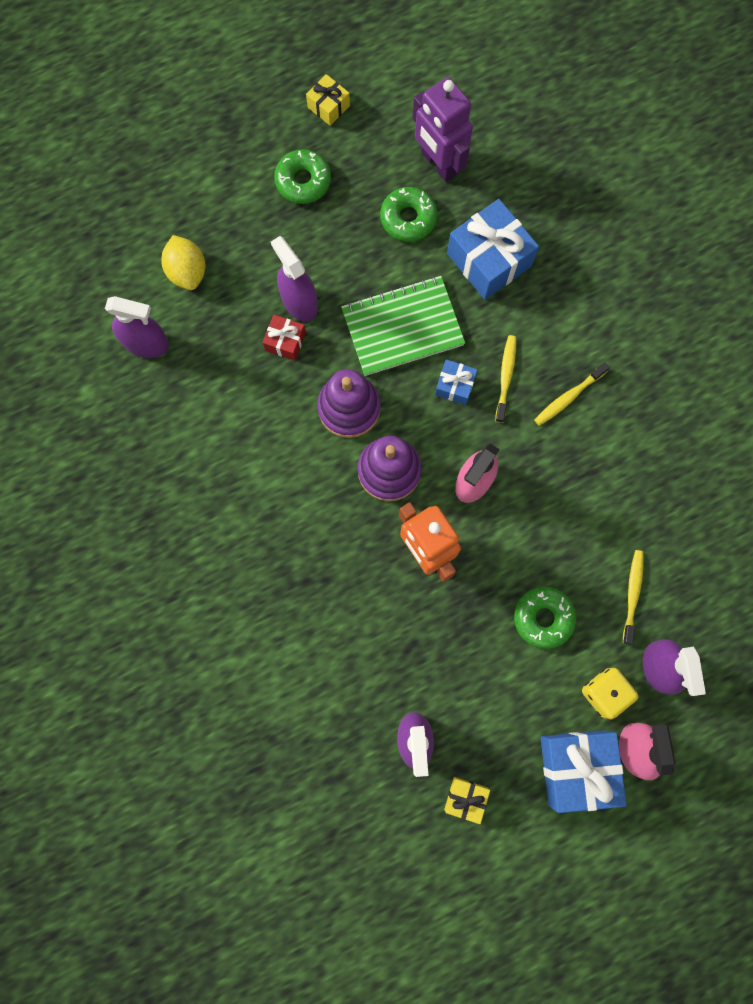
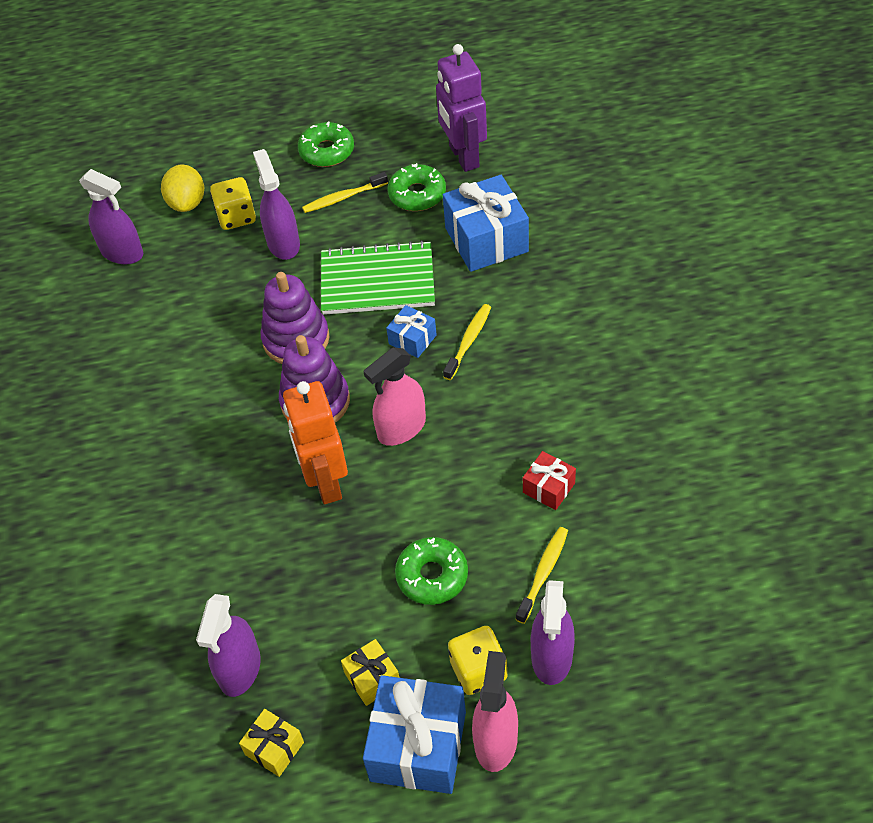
camera: 20 degrees right, 25 degrees down
red gift [263,315,306,361] -> red gift moved to [523,451,576,510]
yellow gift [306,74,350,126] -> yellow gift moved to [341,639,399,706]
yellow toothbrush [534,363,609,426] -> yellow toothbrush moved to [302,172,388,213]
none -> yellow dice [210,177,256,230]

